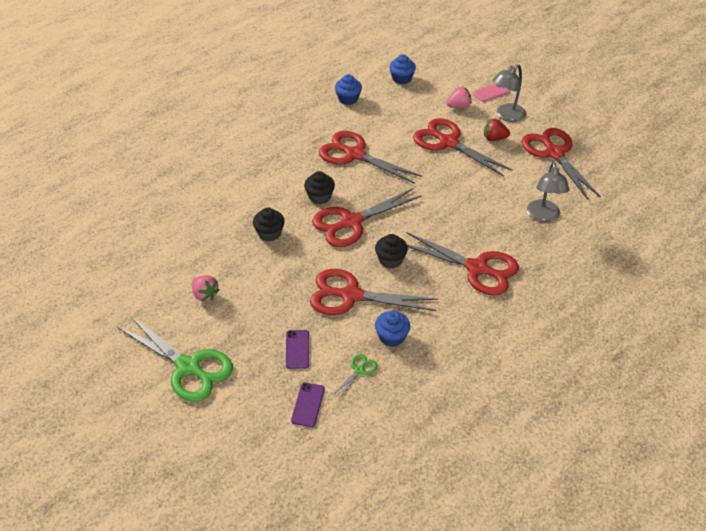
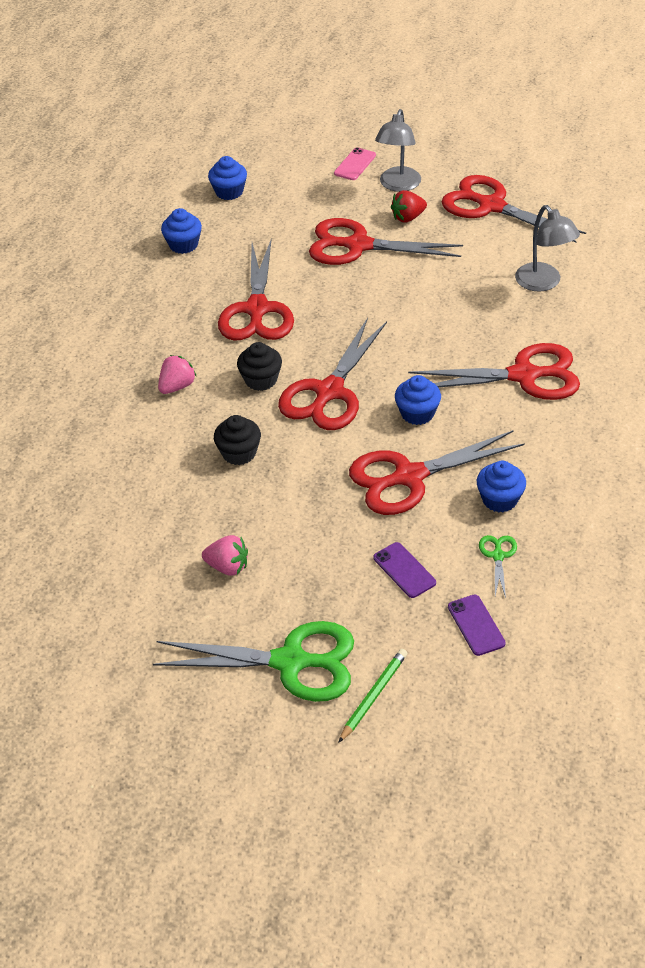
camera: 30 degrees left, 0 degrees up
red scissors [319,131,423,184] -> red scissors turned 90 degrees counterclockwise [218,240,294,341]
black cupcake [375,234,408,269] -> blue cupcake [395,375,441,425]
pink strawberry [446,87,472,108] -> pink strawberry moved to [158,355,197,394]
none -> green pencil [338,649,407,743]

